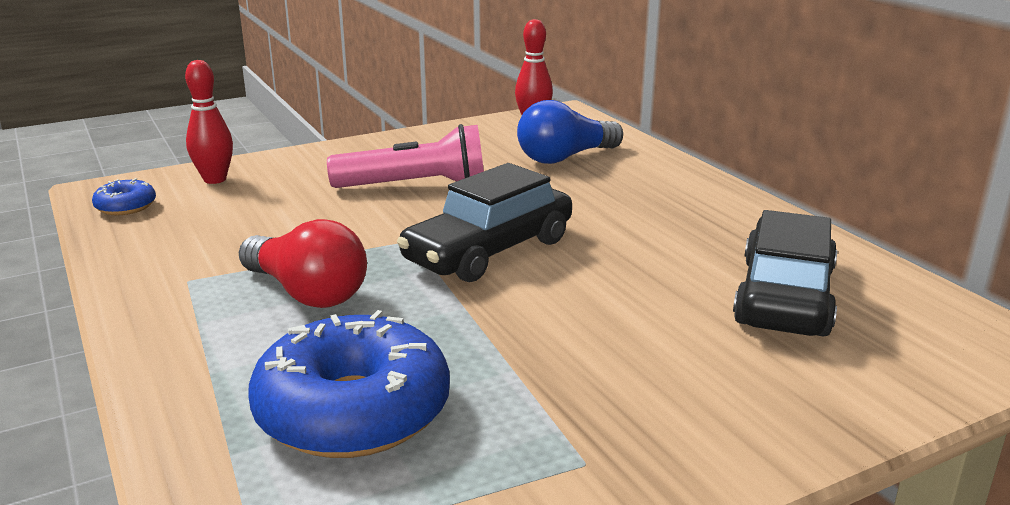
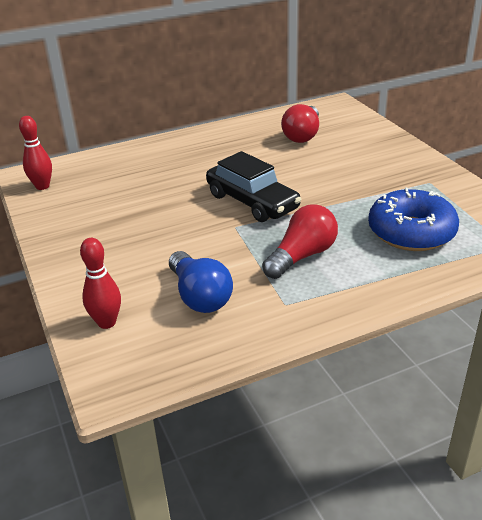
camera: 85 degrees left, 10 degrees up
blue donut [92,178,156,215] -> none
pink flashlight [327,124,484,188] -> none
blue light bulb [517,100,623,164] -> blue light bulb moved to [169,251,233,313]
black car [733,210,837,337] -> red light bulb [281,104,319,143]

